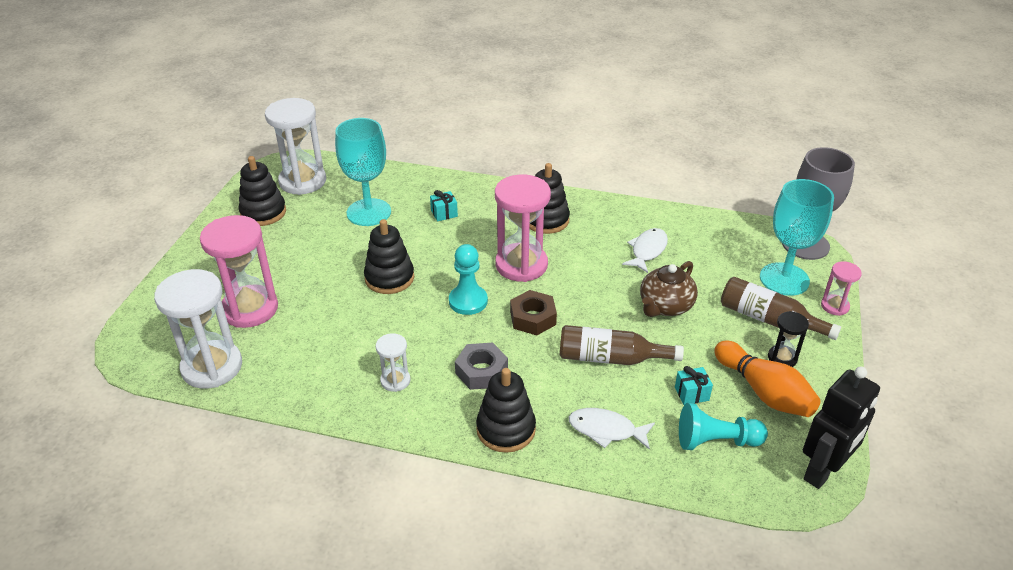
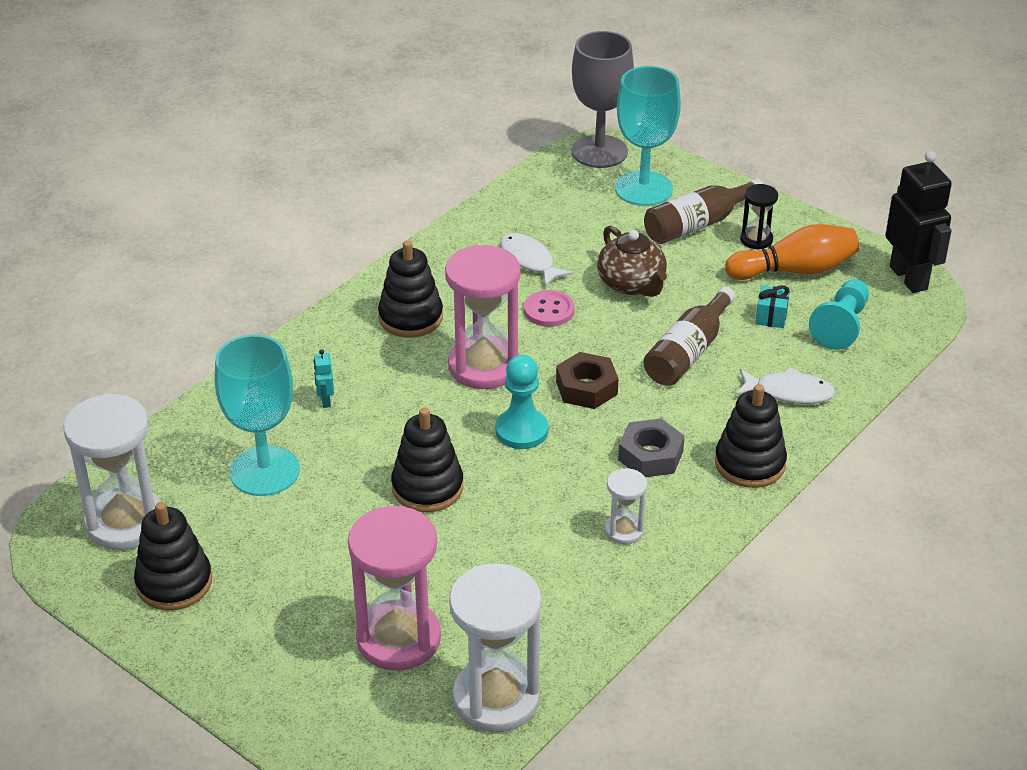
camera: 65 degrees left, 0 degrees up
turquoise gift [430,190,458,221] -> turquoise robot [314,349,334,408]
white fish [569,408,655,450] -> white fish turned 120 degrees counterclockwise [736,367,835,404]
pink hourglass [821,261,862,316] -> none
none -> pink button [524,290,574,327]

